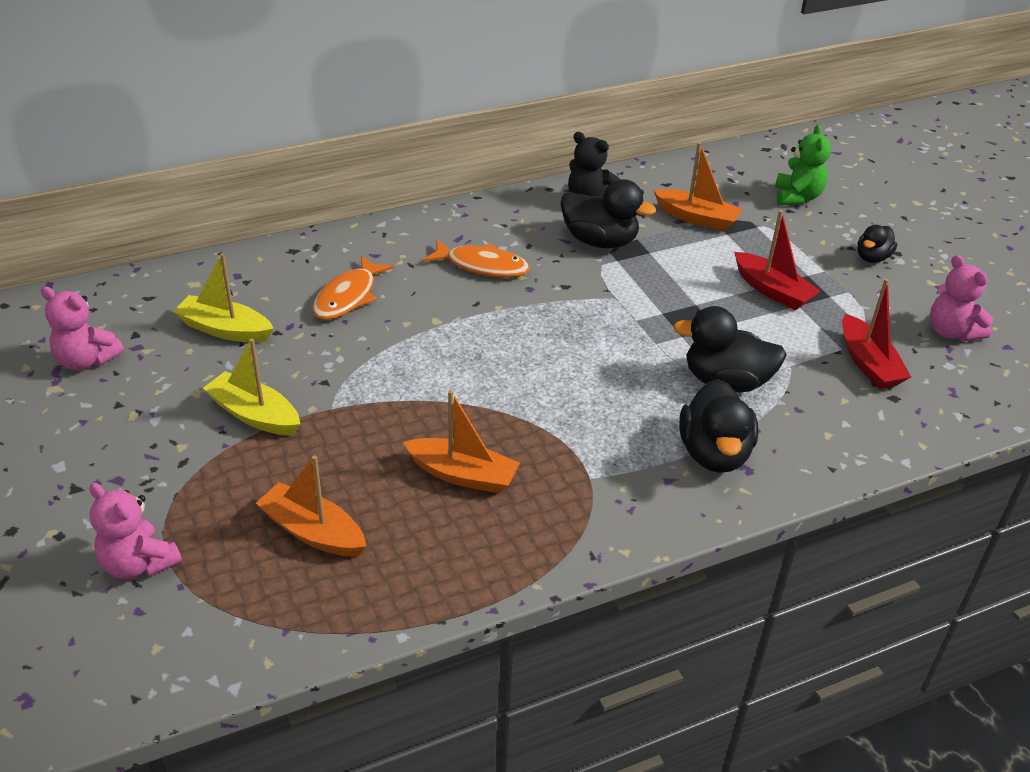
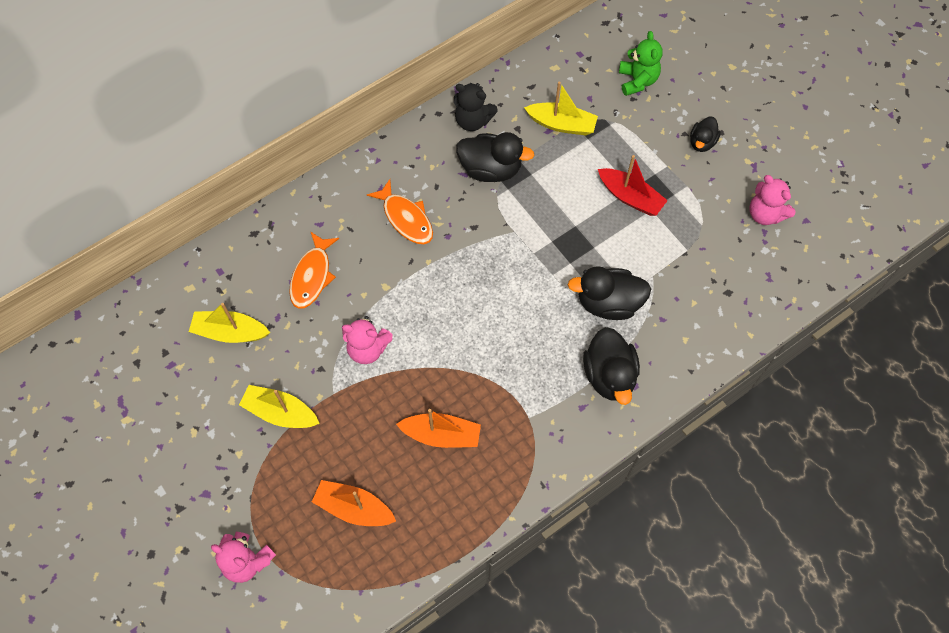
camera: 10 degrees left, 25 degrees up
pink teddy bear [41,286,124,370] -> pink teddy bear moved to [342,316,393,364]
orange fish [423,239,530,277] -> orange fish turned 45 degrees clockwise [367,179,433,244]
orange boat [653,142,743,231] -> yellow boat [524,82,598,135]
red boat [842,279,911,389] -> none

